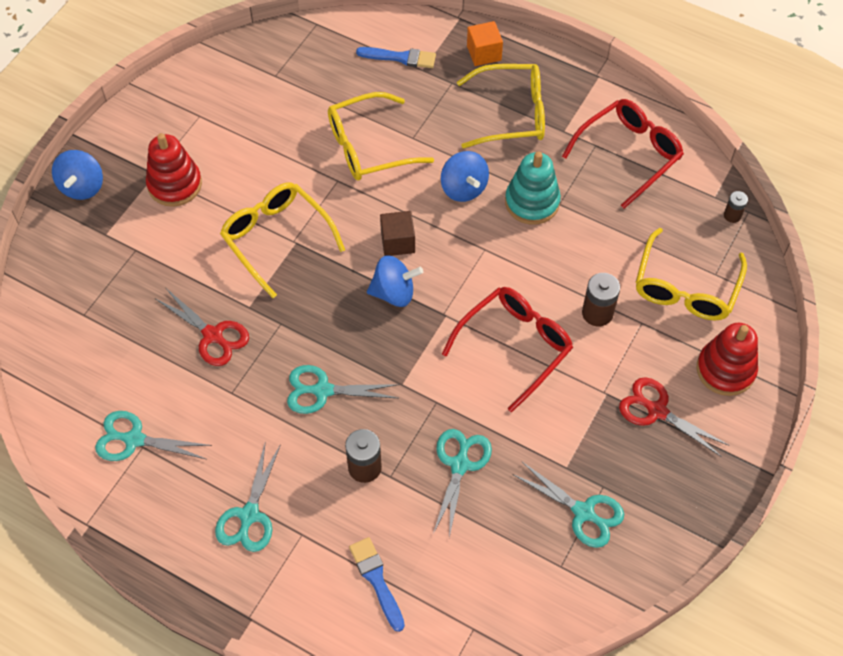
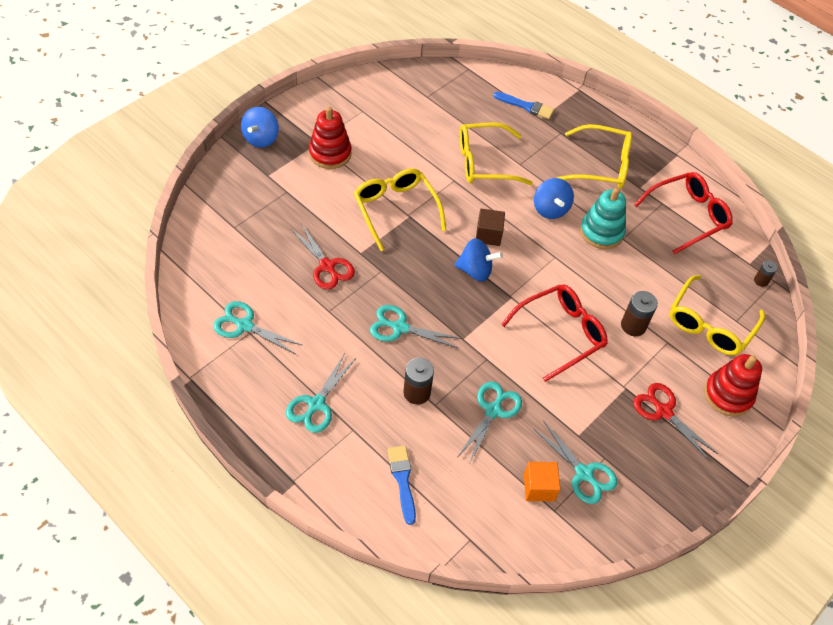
camera: 10 degrees right, 5 degrees down
orange cube [467,21,503,66] -> orange cube moved to [524,462,560,501]

